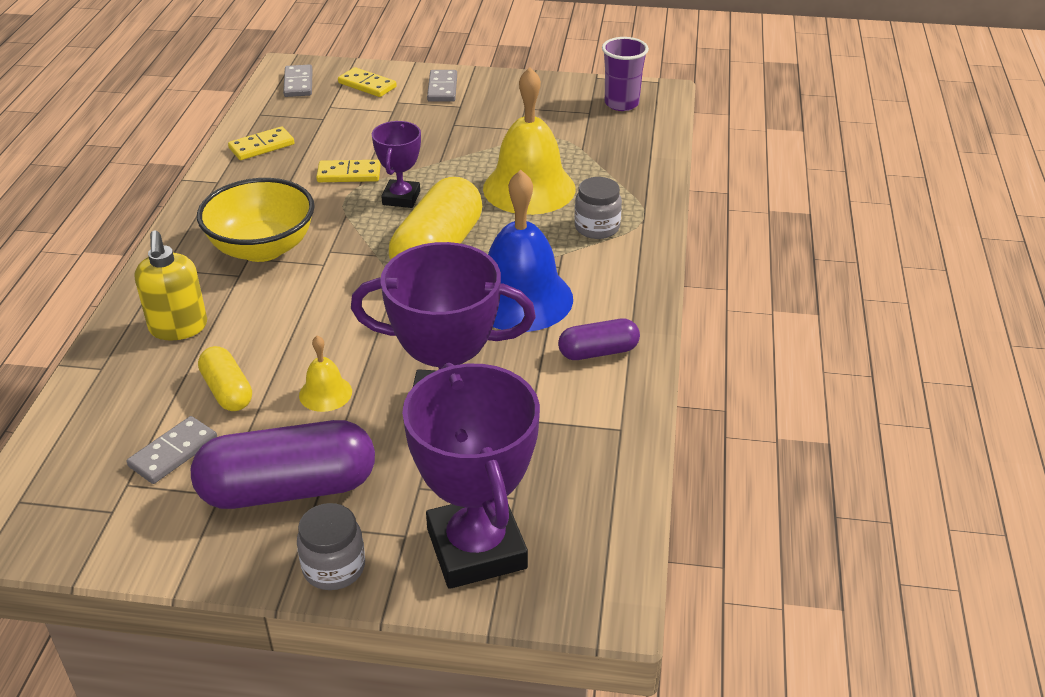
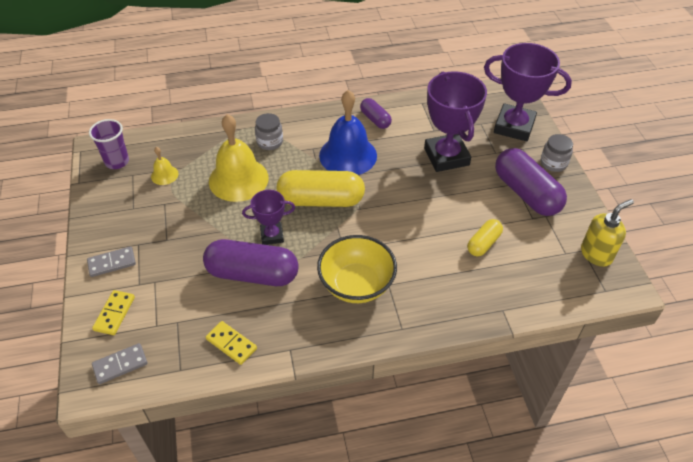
camera: 110 degrees left, 10 degrees up
grey domino [127,416,217,484] -> none
yellow soap dispenser [135,231,207,340] -> yellow soap dispenser moved to [581,199,634,267]
yellow bell [299,336,352,412] -> yellow bell moved to [151,147,178,185]
yellow domino [316,160,381,182] -> purple capsule [203,239,299,286]
purple trophy [402,363,540,589] -> purple trophy turned 60 degrees clockwise [484,43,572,141]

